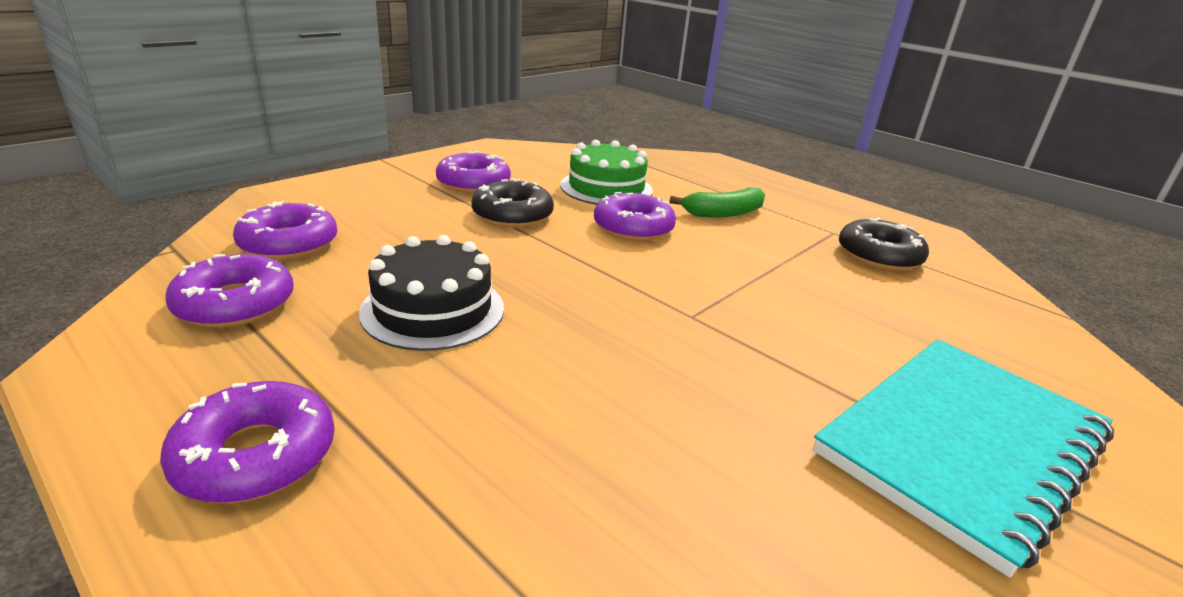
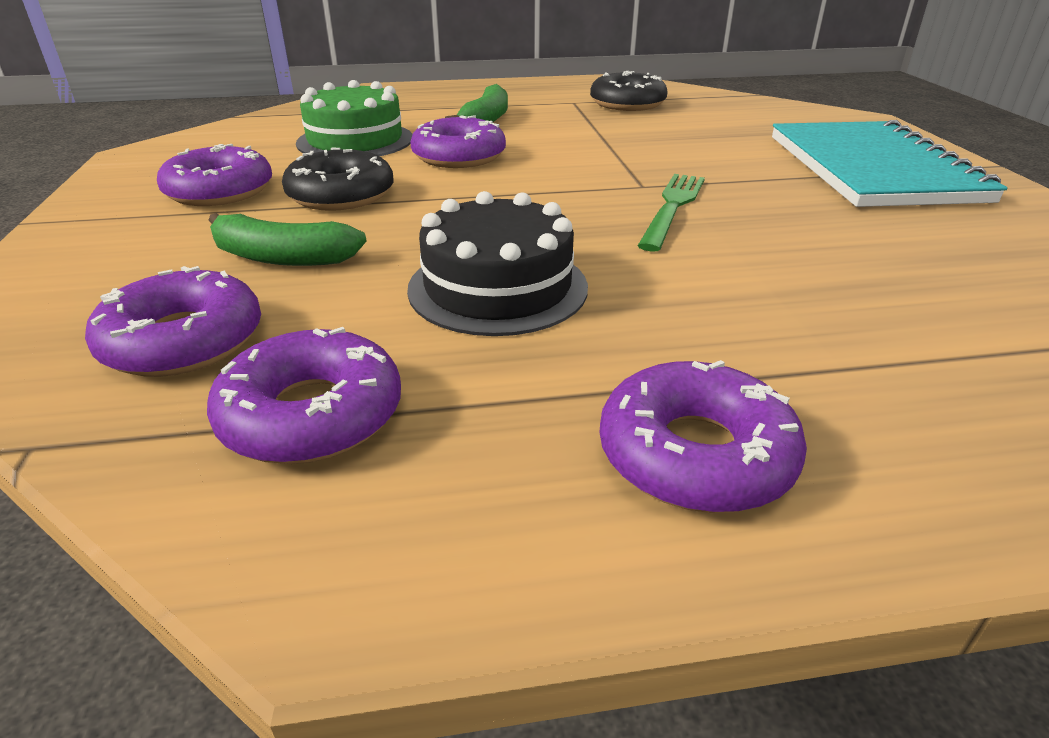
camera: 50 degrees left, 5 degrees up
none -> green banana [208,213,367,266]
none -> green fork [638,174,705,252]

